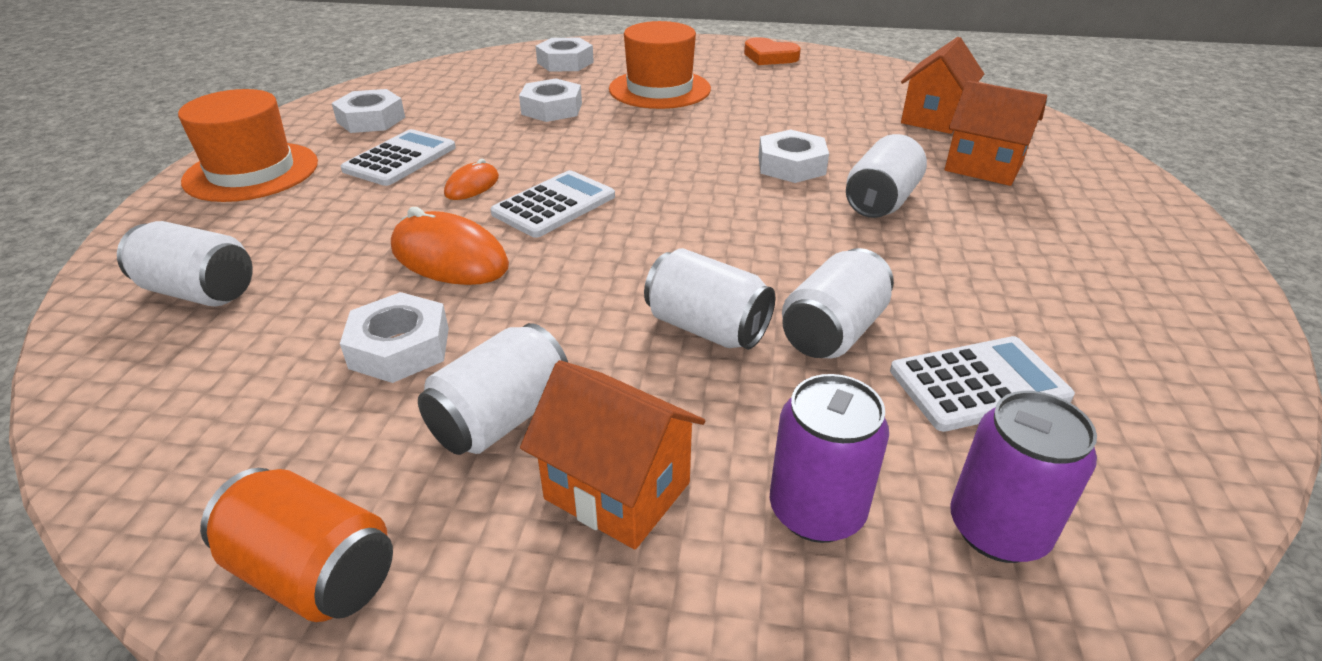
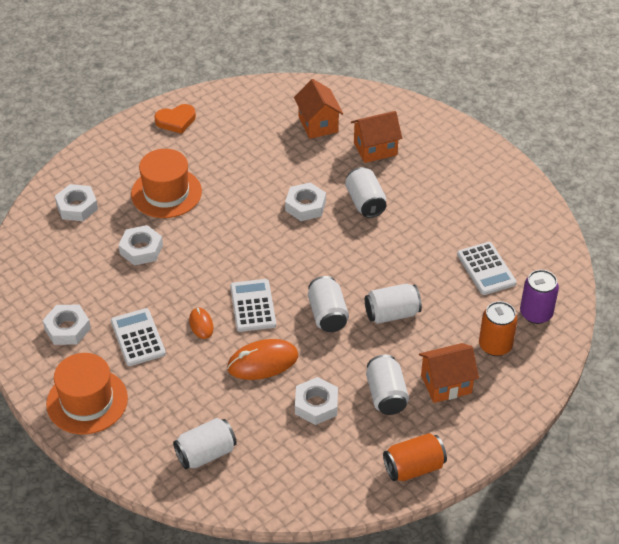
camera: 50 degrees left, 10 degrees up
purple can [770,374,889,543] -> orange can [479,301,518,356]
white can [782,248,894,358] -> white can moved to [308,276,349,332]
white calculator [890,336,1075,432] -> white calculator turned 135 degrees clockwise [457,242,517,295]

